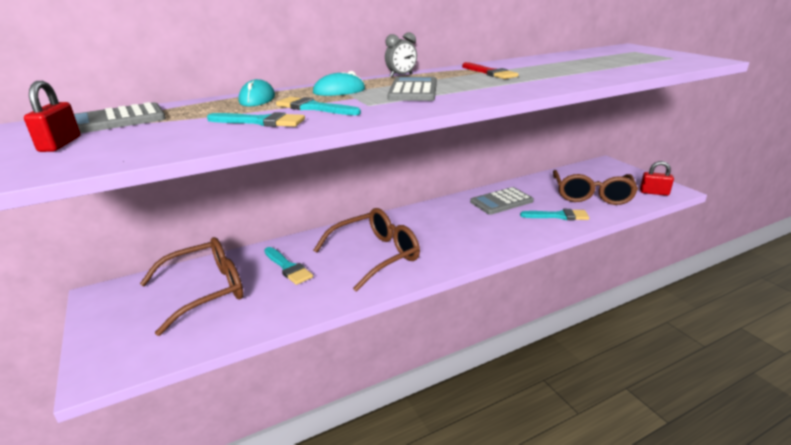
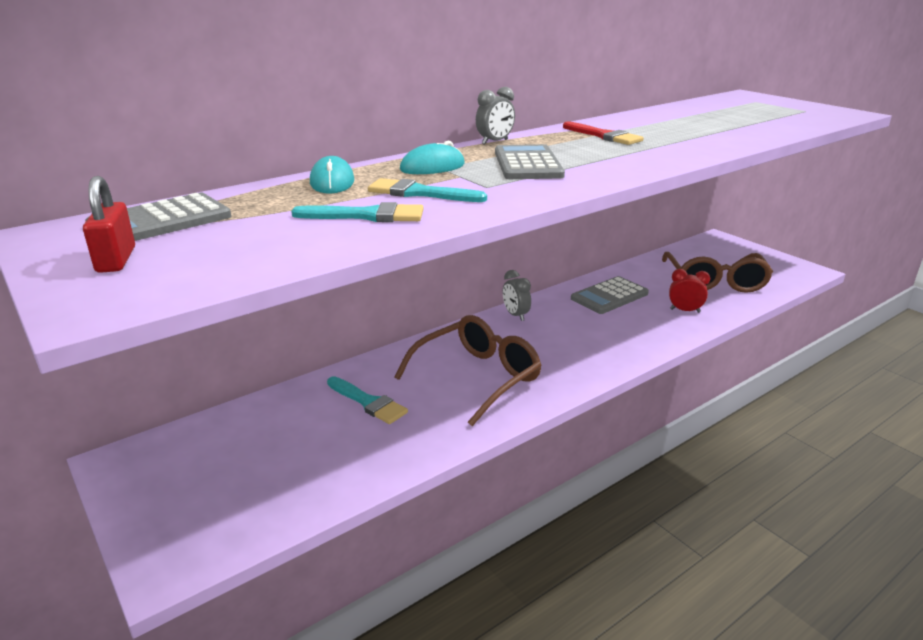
camera: 10 degrees left, 0 degrees up
brown glasses [140,237,244,336] -> none
turquoise brush [520,209,589,220] -> red clock [669,269,710,313]
red padlock [640,161,674,196] -> none
none -> grey clock [503,270,531,321]

